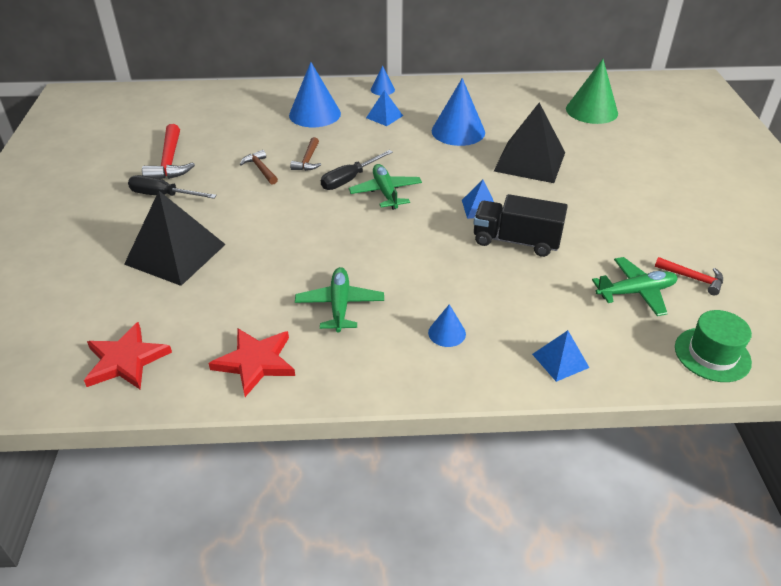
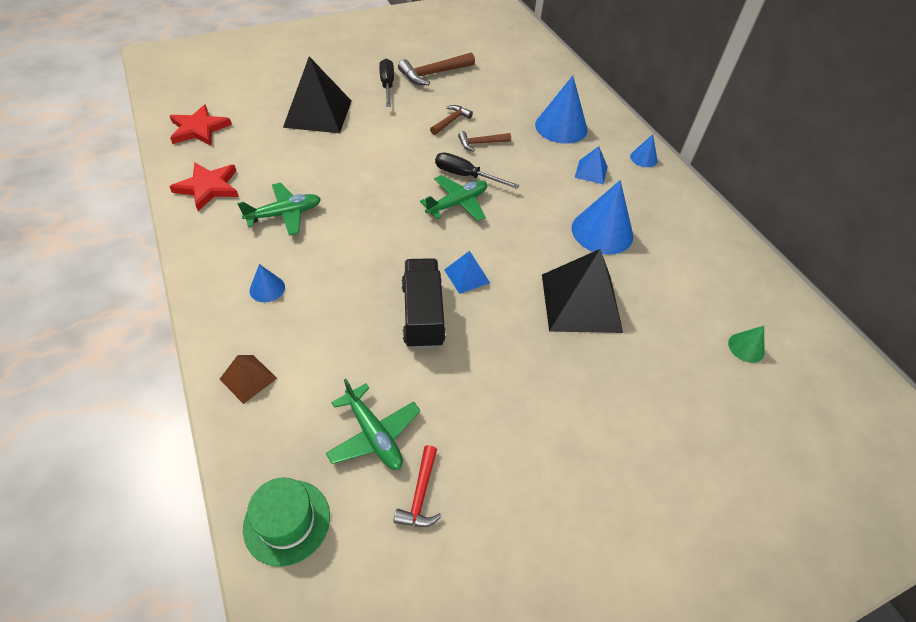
camera: 65 degrees right, 10 degrees up
red hammer [142,124,195,179] -> brown hammer [398,52,475,85]
blue pyramid [532,330,589,382] -> brown pyramid [220,355,277,404]
green cone [566,59,618,124] -> green cone [728,326,765,363], size x0.50

